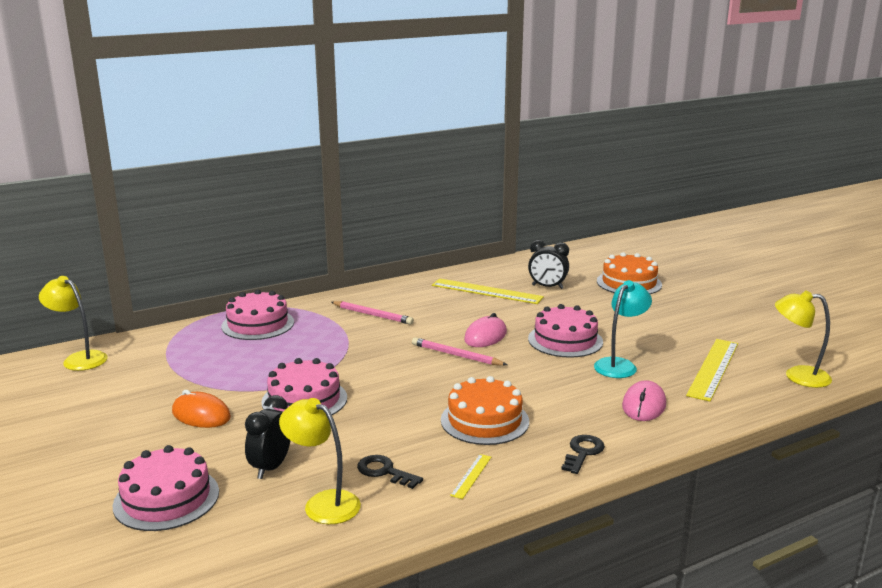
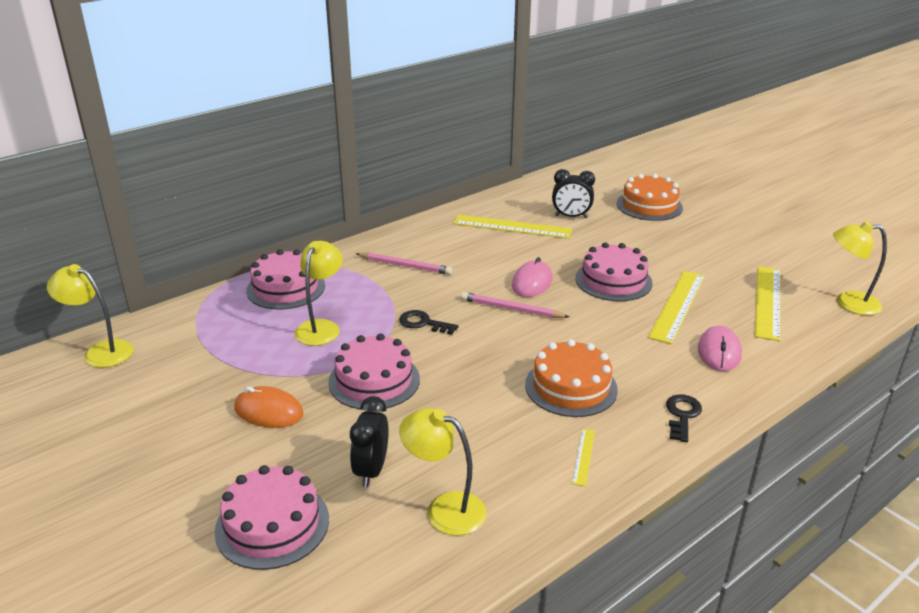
camera: 10 degrees left, 10 degrees up
black key [357,455,423,489] -> black key moved to [399,310,458,335]
turquoise lamp [594,280,652,378] -> yellow ruler [648,271,705,344]
none -> yellow lamp [294,241,342,346]

